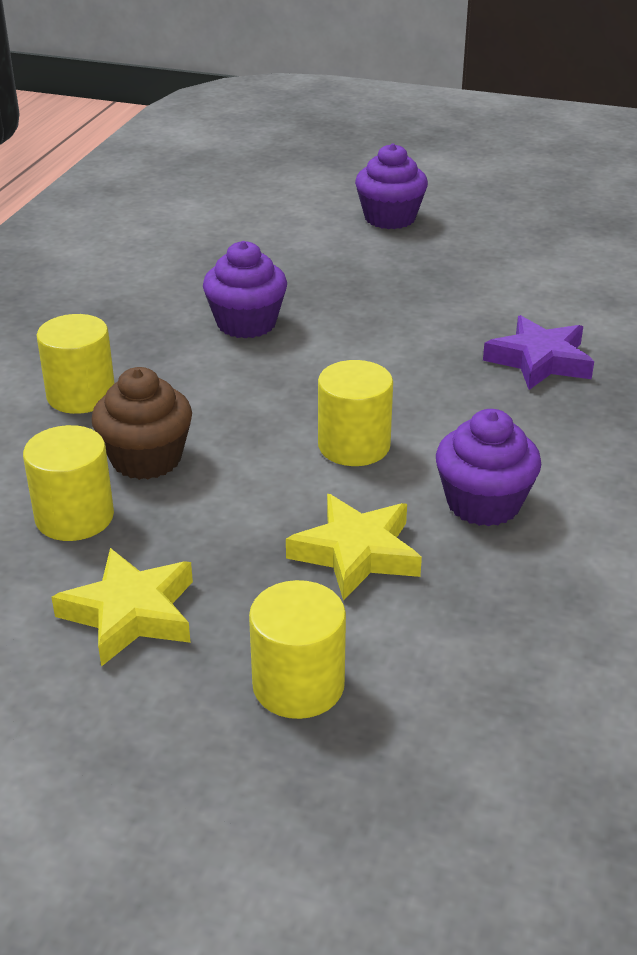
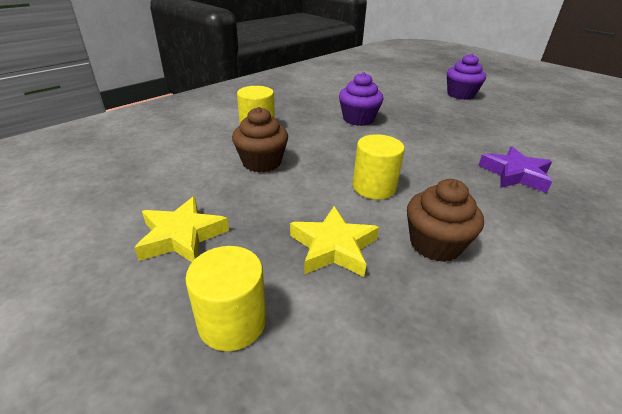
camera: 25 degrees right, 0 degrees up
yellow cylinder [23,425,114,541] -> none
purple cupcake [436,409,542,526] -> brown cupcake [407,179,484,262]

